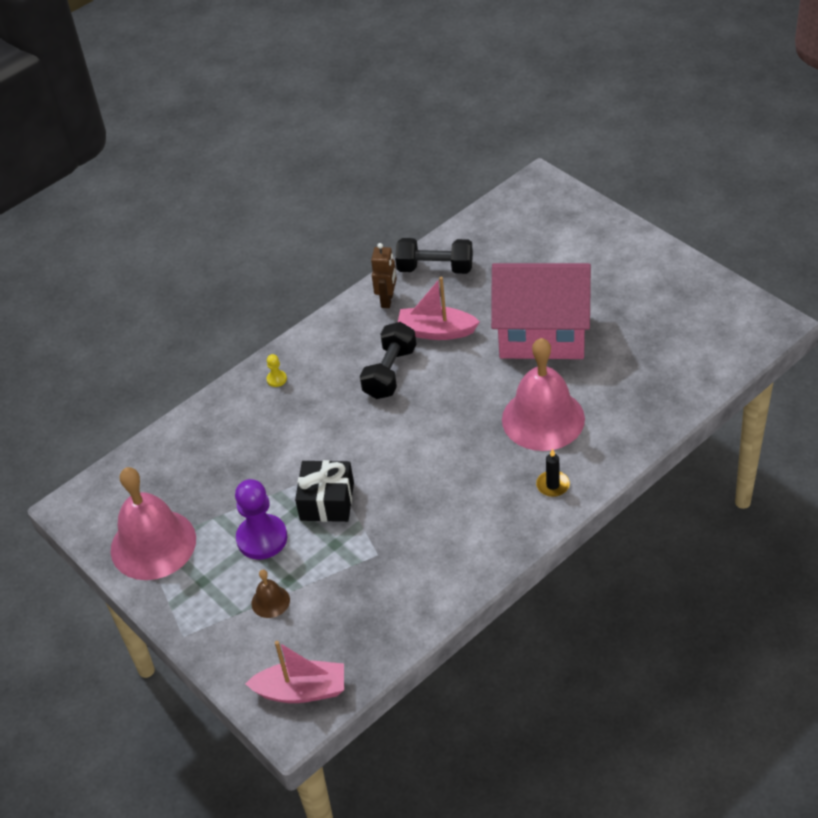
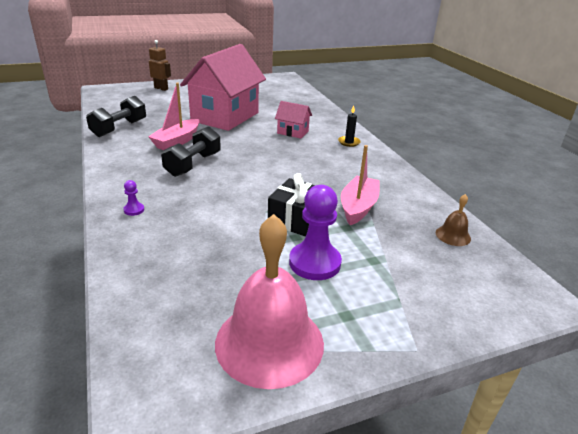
camera: 75 degrees left, 15 degrees down
pink boat [245,641,344,703] -> pink boat moved to [341,145,380,225]
brown bell [252,570,290,618] -> brown bell moved to [436,194,471,246]
yellow pawn [266,354,287,387] -> purple pawn [124,180,144,216]
black dumbbell [360,322,416,399] -> black dumbbell turned 75 degrees clockwise [161,126,221,177]
brown robot [371,243,397,308] -> brown robot moved to [149,40,171,91]
pink bell [502,338,585,451] -> pink house [275,101,312,139]

